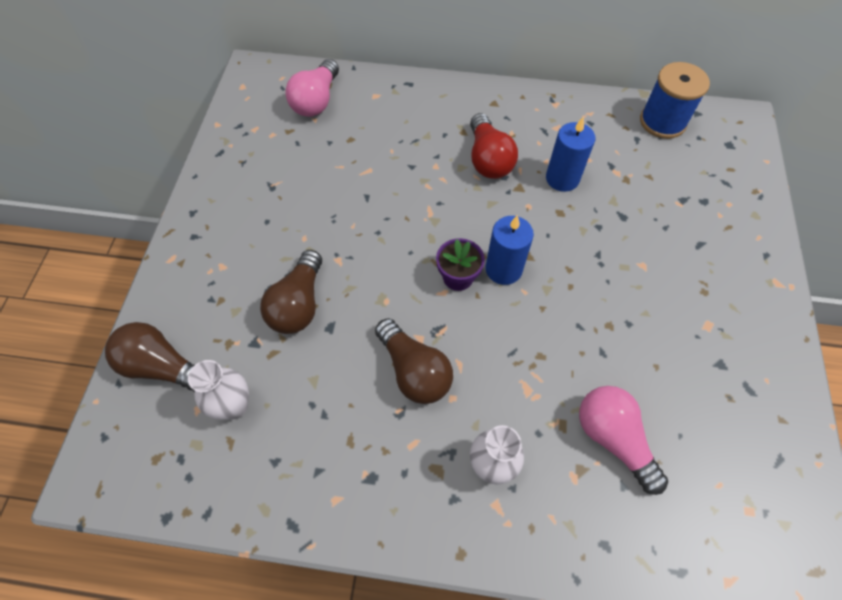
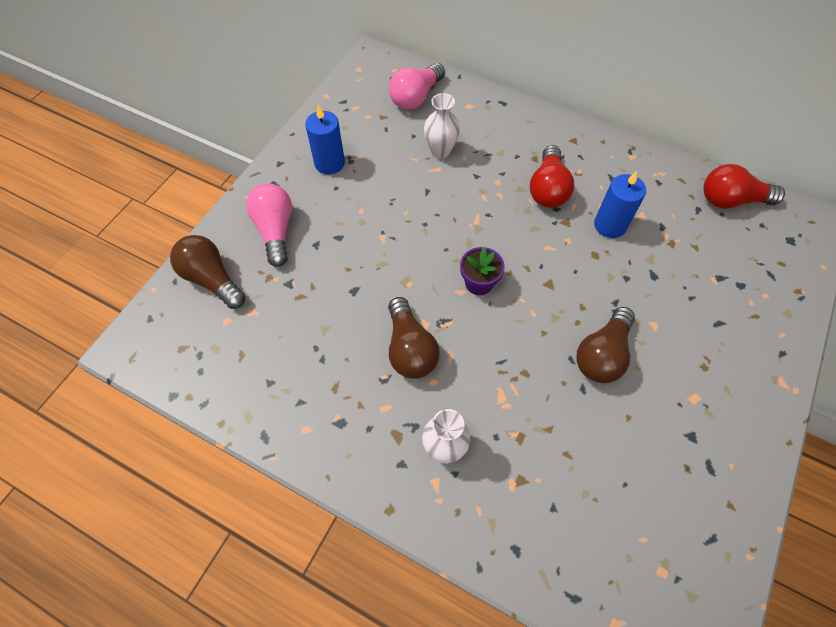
camera: 20 degrees right, 0 degrees up
white vase [188,360,249,420] -> white vase moved to [424,93,460,158]
brown light bulb [260,250,322,334] -> brown light bulb moved to [576,307,635,383]
blue candle [485,215,534,285] -> blue candle moved to [305,105,345,175]
pink light bulb [579,386,668,495] -> pink light bulb moved to [246,184,292,267]
blue spool [640,62,710,139] -> red light bulb [703,164,785,209]

